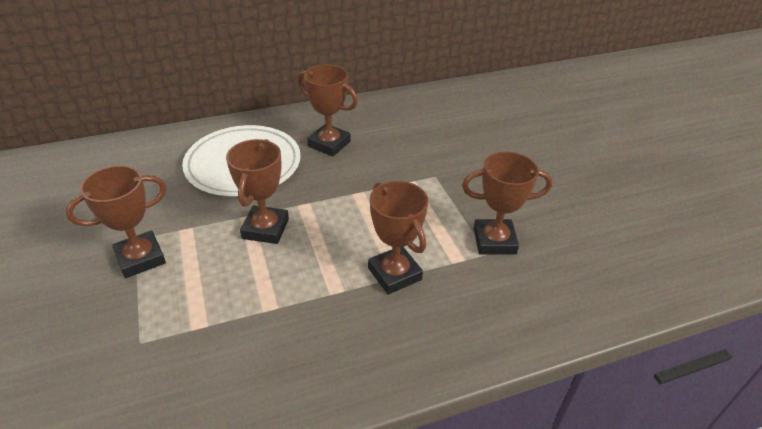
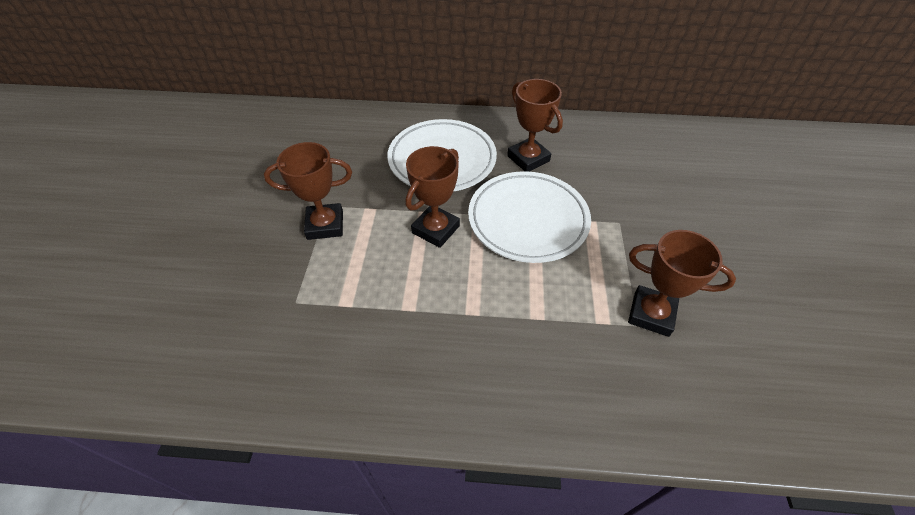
camera: 25 degrees right, 10 degrees up
brown trophy [368,181,428,295] -> none
none -> white plate [468,171,591,263]

